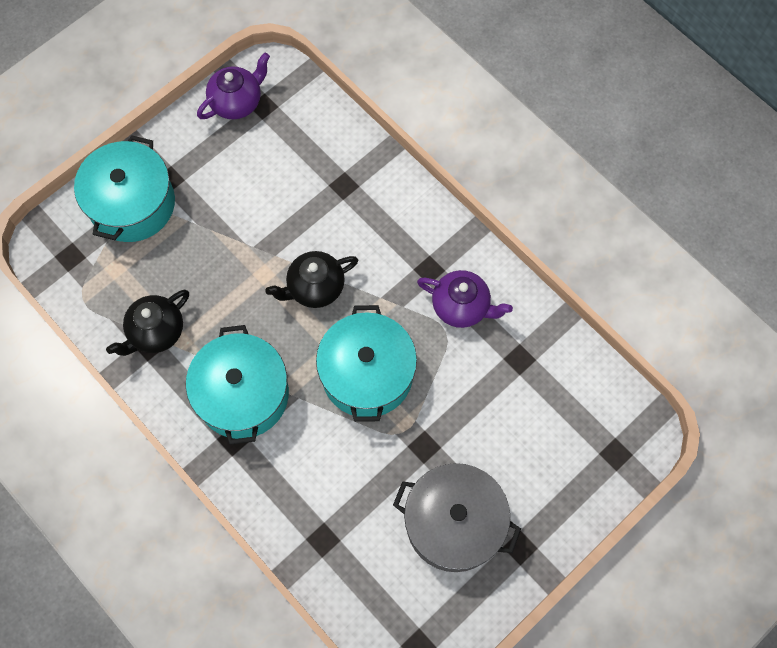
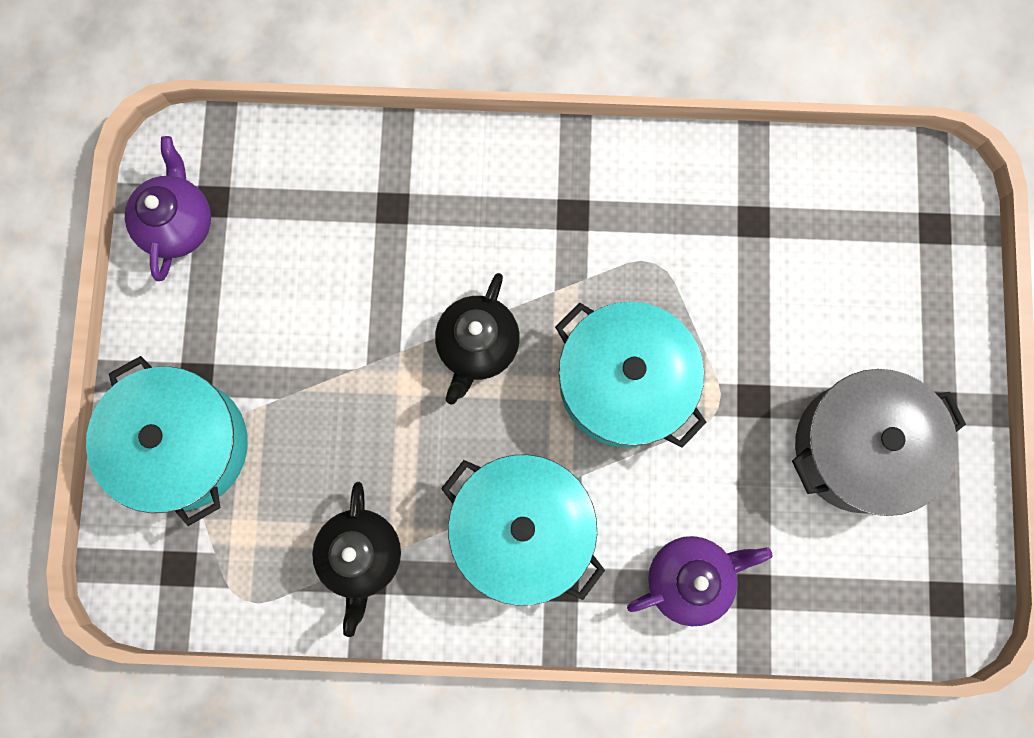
camera: 45 degrees left, 10 degrees up
purple teapot [417,270,513,328] -> purple teapot moved to [627,536,772,626]

